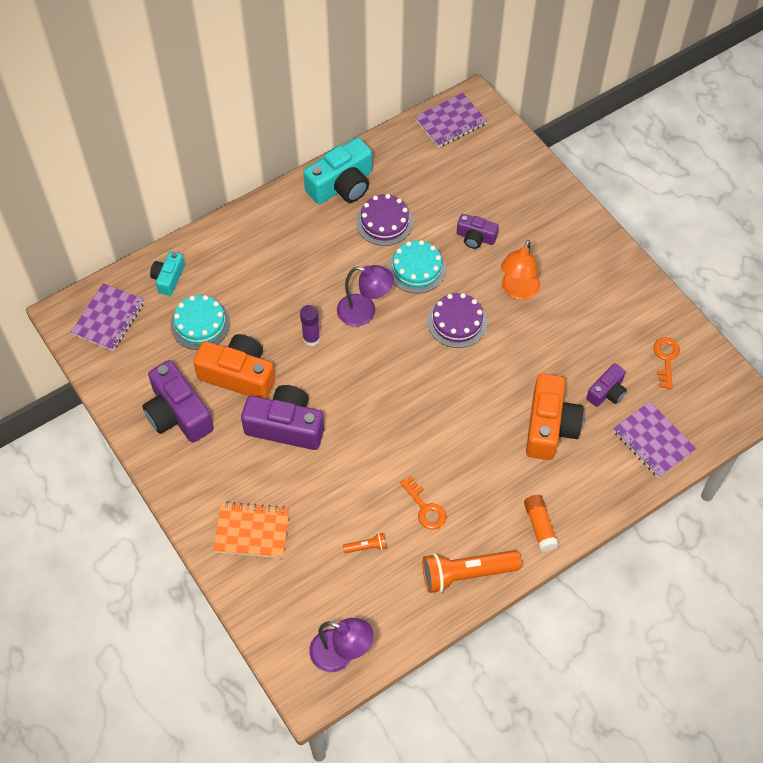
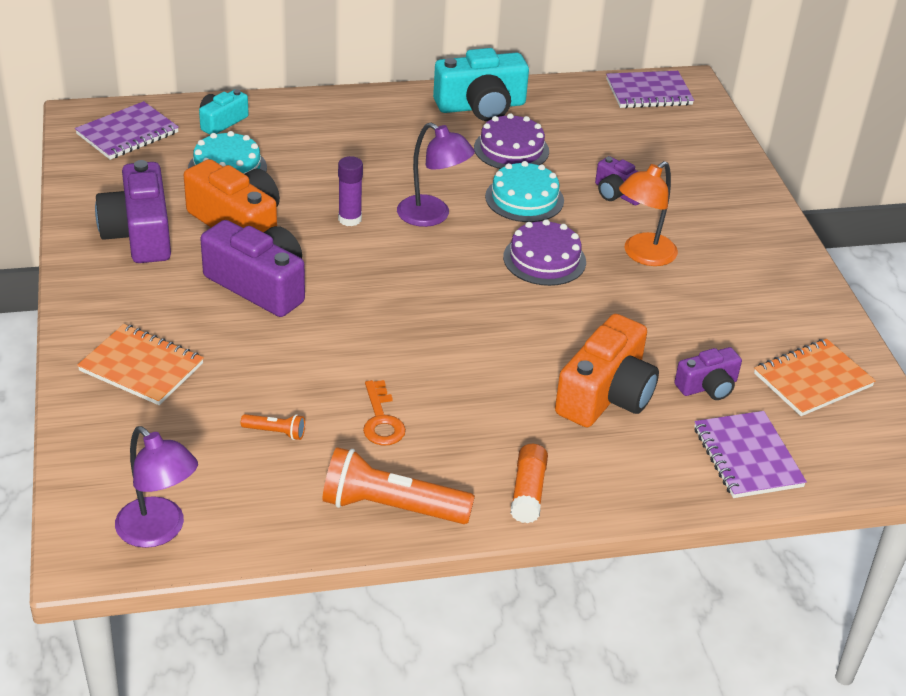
camera: 20 degrees right, 20 degrees down
orange key [653,337,680,389] -> orange notebook [754,339,876,416]

